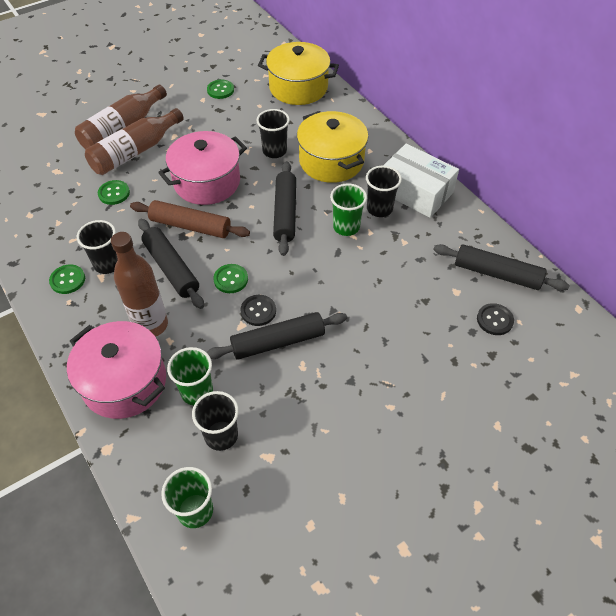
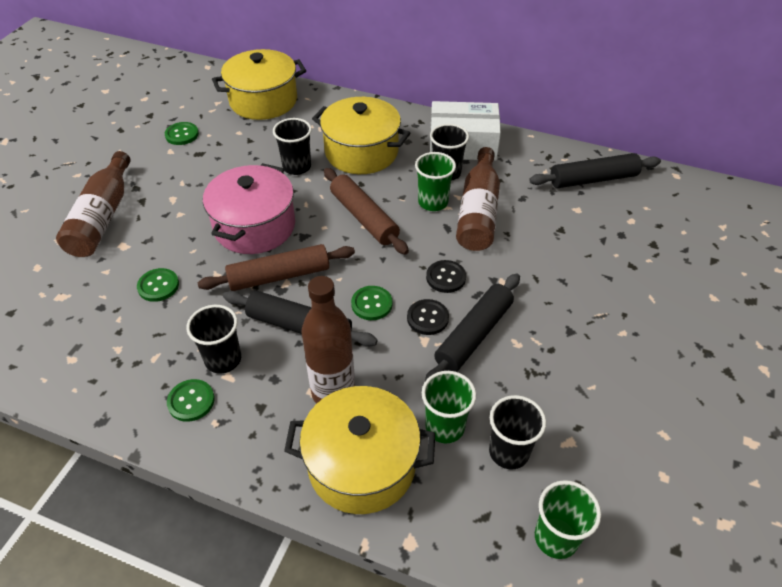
camera: 35 degrees left, 5 degrees down
pink pot [67,321,166,419] -> yellow pot [284,386,435,514]
brown bottle [85,108,184,175] -> brown bottle moved to [456,147,500,251]
black rolling pin [273,161,296,256] -> brown rolling pin [324,168,409,255]
black button [477,303,514,335] -> black button moved to [426,260,466,293]

